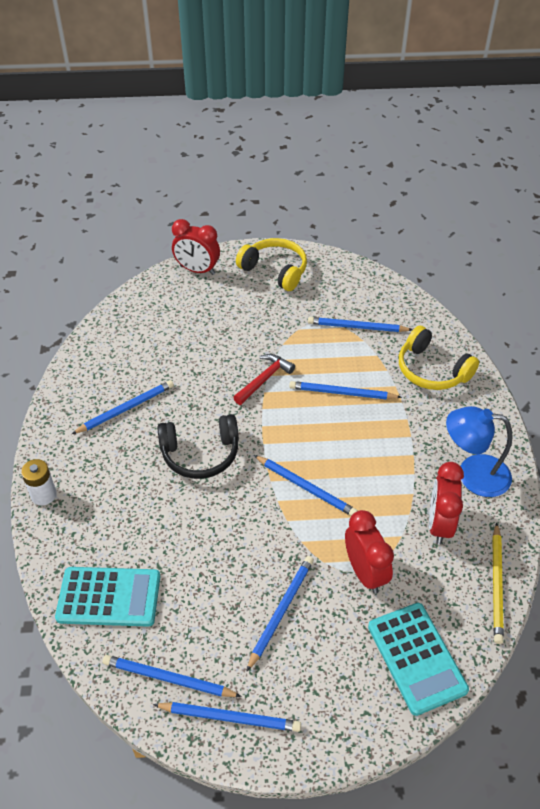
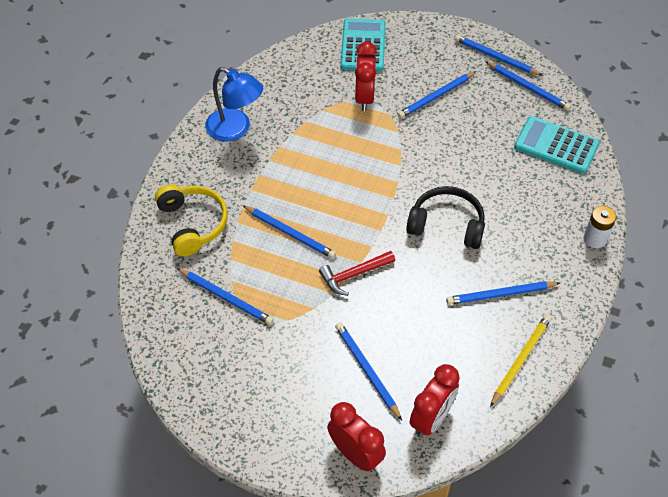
camera: 155 degrees left, 5 degrees up
yellow headphones [236,238,307,291] -> none
blue pencil [254,455,358,516] -> blue pencil moved to [335,322,402,421]
red clock [429,462,464,545] -> red clock moved to [410,364,460,438]
yellow pencil [492,523,504,644] -> yellow pencil moved to [490,314,552,407]

